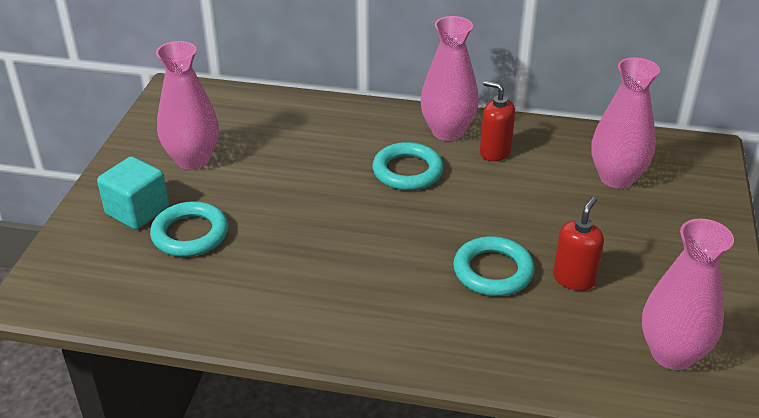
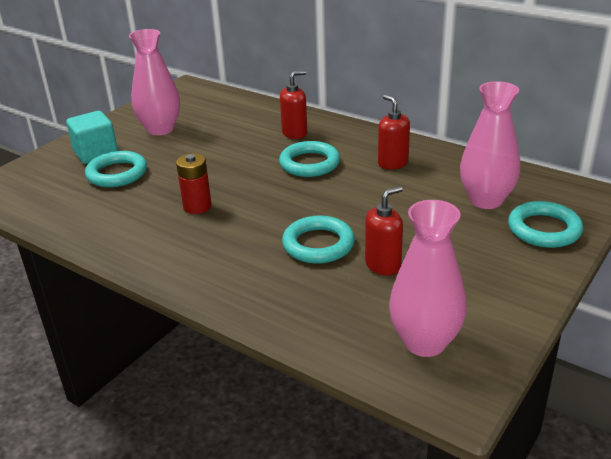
camera: 25 degrees right, 5 degrees down
pink vase [420,16,479,141] -> none
none -> red battery [176,153,212,214]
none -> red soap dispenser [280,71,307,139]
none -> turquoise ring [508,201,583,248]

